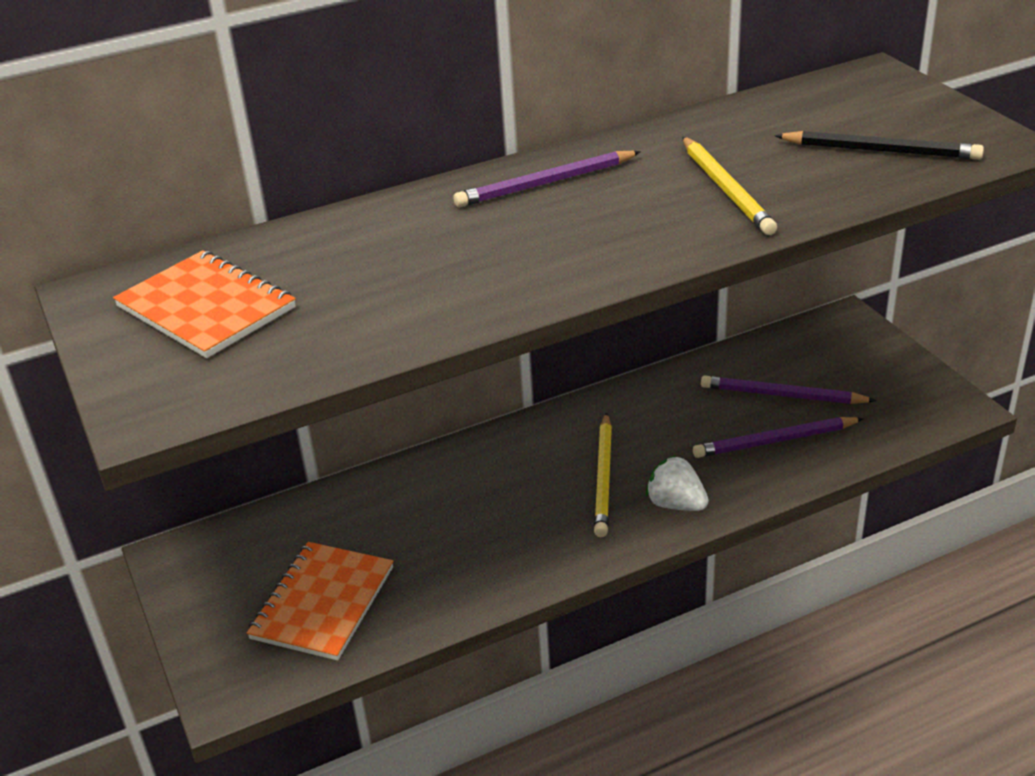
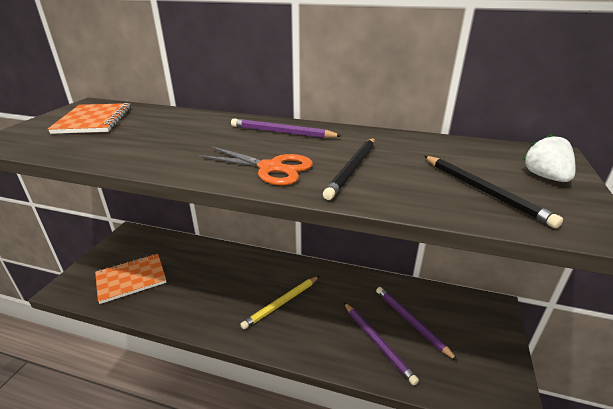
camera: 40 degrees right, 5 degrees down
white strawberry [646,455,709,511] -> white strawberry moved to [523,134,575,182]
yellow pencil [682,137,777,235] -> black pencil [323,138,375,200]
purple pencil [693,417,864,458] -> purple pencil turned 150 degrees counterclockwise [344,302,419,385]
none -> orange scissors [198,146,313,186]

